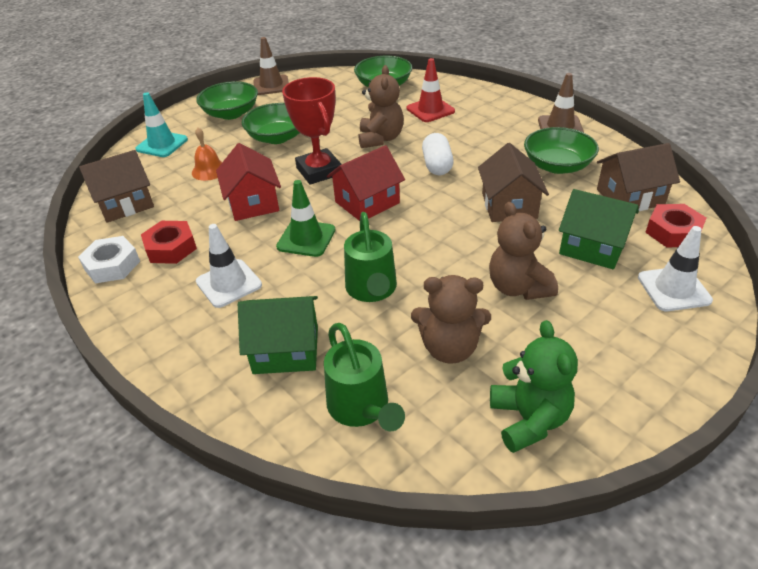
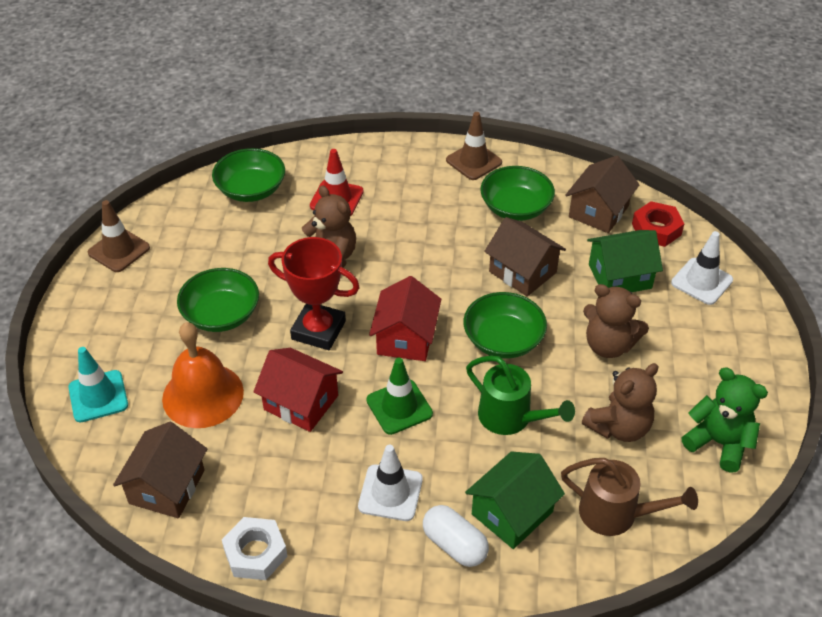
camera: 45 degrees left, 5 degrees up
red nut [141,221,197,264] -> none
orange bell [192,128,222,181] -> orange bell [162,322,244,428], size x1.82
green bowl [196,81,258,120] -> green bowl moved to [463,292,547,359]
green watering can [324,323,405,431] -> brown watering can [561,458,698,536]
white capsule [422,133,453,175] -> white capsule moved to [423,505,489,567]

